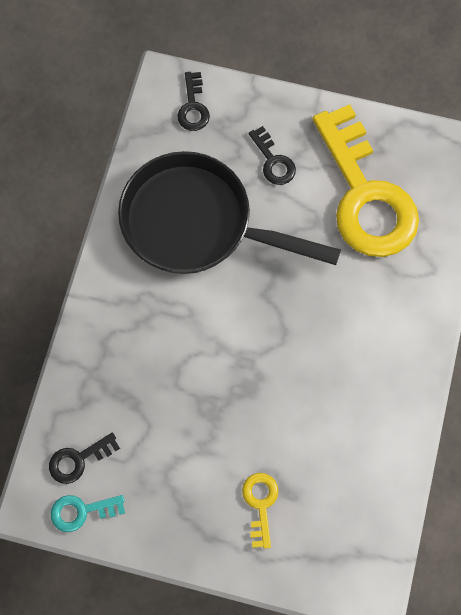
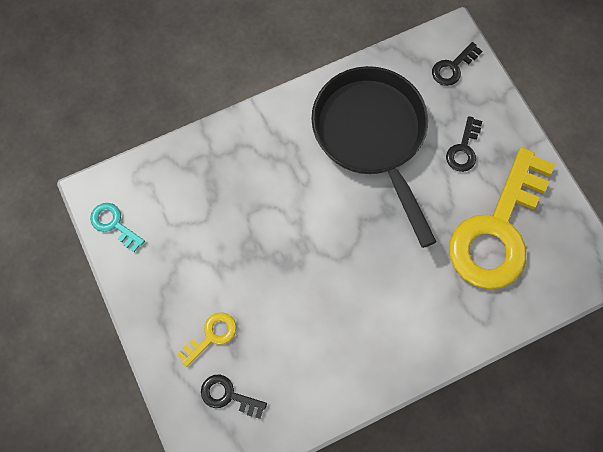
camera: 50 degrees right, 0 degrees up
black key [49,433,120,484] -> black key moved to [201,374,267,419]

